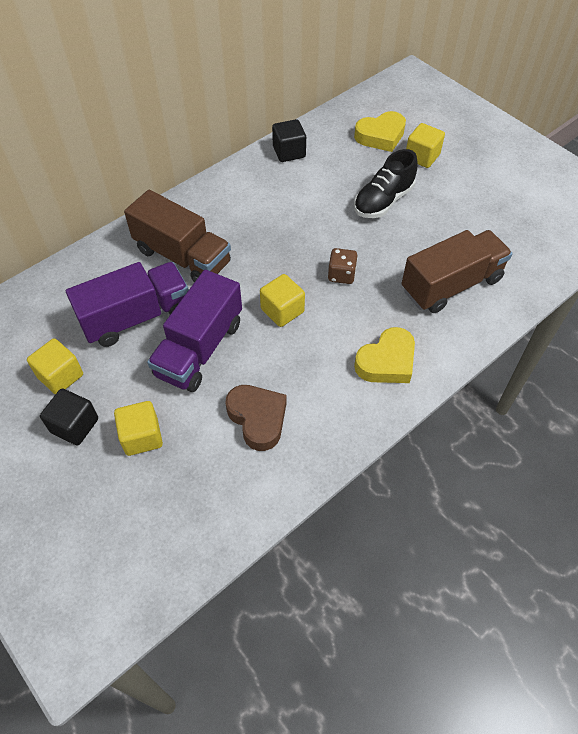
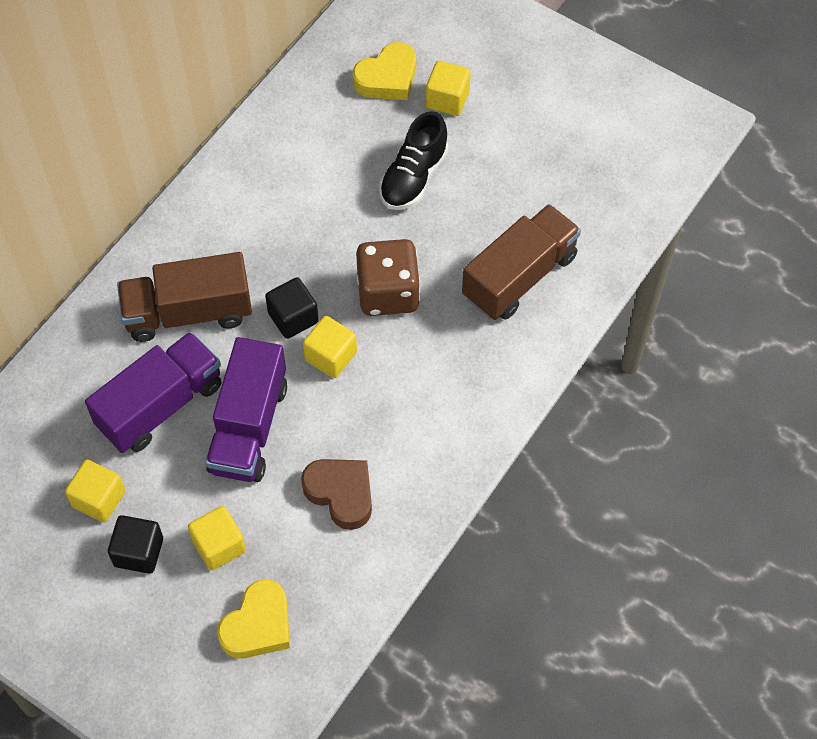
camera: 15 degrees left, 5 degrees up
brown truck [124,190,231,282] -> brown truck turned 150 degrees clockwise [117,252,252,342]
black cube [272,119,306,162] -> black cube moved to [265,277,319,339]
brown dice [328,248,358,284] -> brown dice [356,239,420,316], size x1.83
yellow heart [354,327,415,383] -> yellow heart moved to [217,579,290,659]

